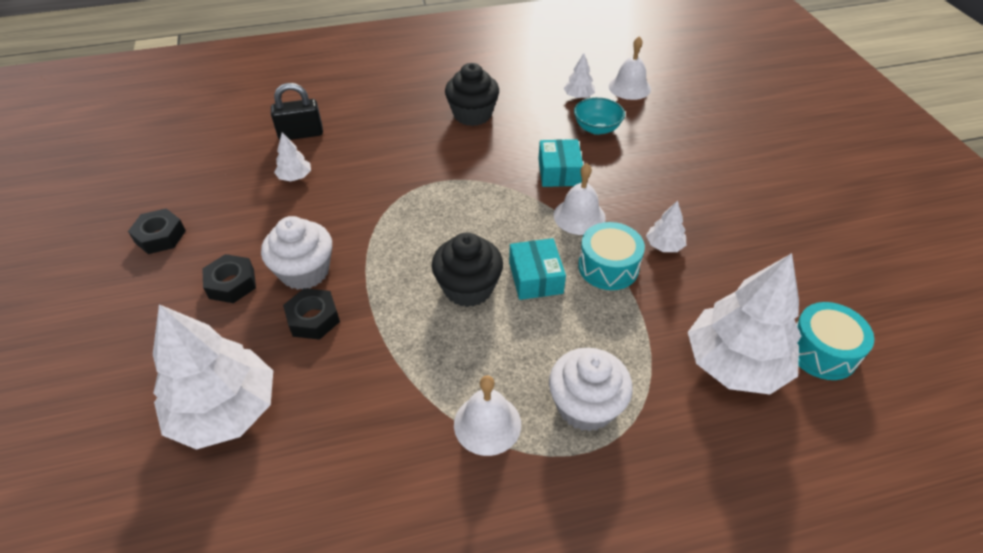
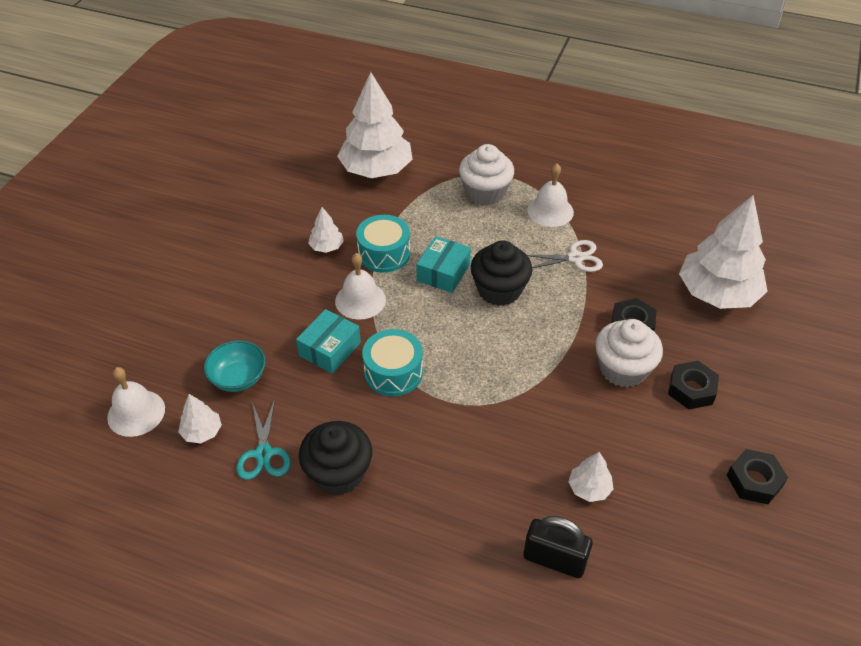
camera: 145 degrees left, 0 degrees up
turquoise drum [796,302,874,380] -> turquoise drum moved to [362,329,423,396]
none -> turquoise scissors [236,399,290,480]
none -> white scissors [527,240,603,272]

